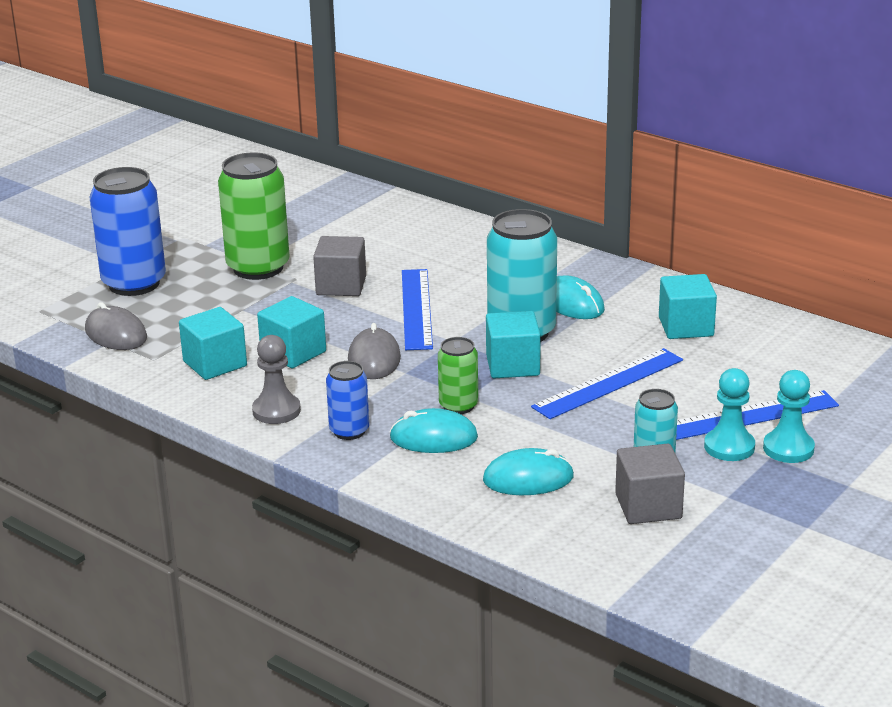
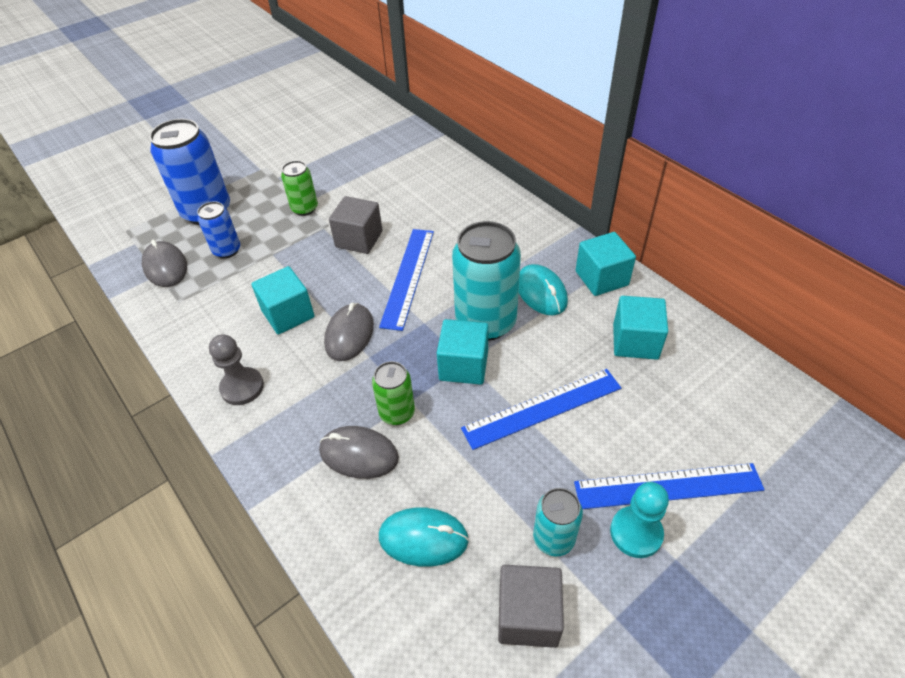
camera: 15 degrees right, 20 degrees up
turquoise cube [179,307,247,380] -> turquoise cube moved to [576,232,636,296]
green can [218,153,290,280] -> green can [281,161,318,216], size x0.54
blue can [326,361,369,440] -> blue can moved to [197,201,240,258]
turquoise mouse [389,408,478,453] -> grey mouse [319,426,399,479]
turquoise pawn [763,370,815,463] -> none

